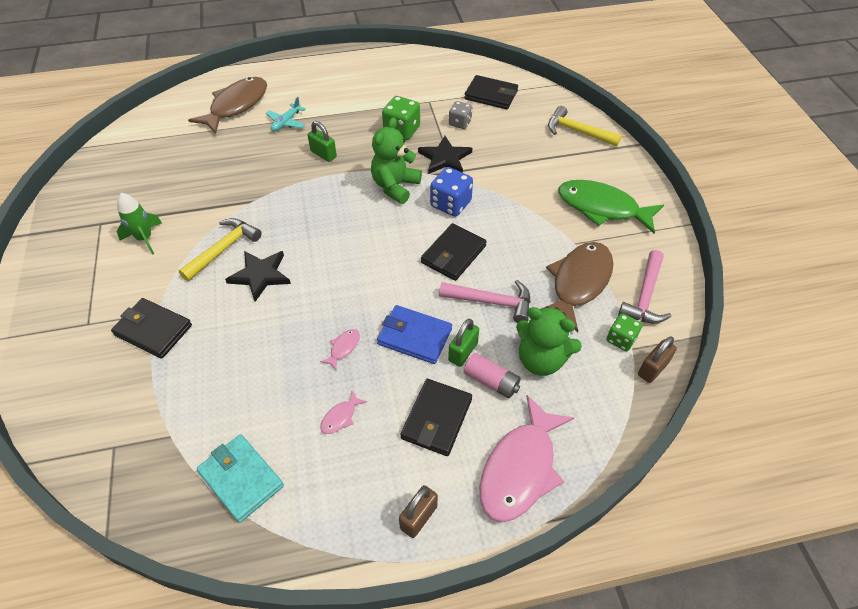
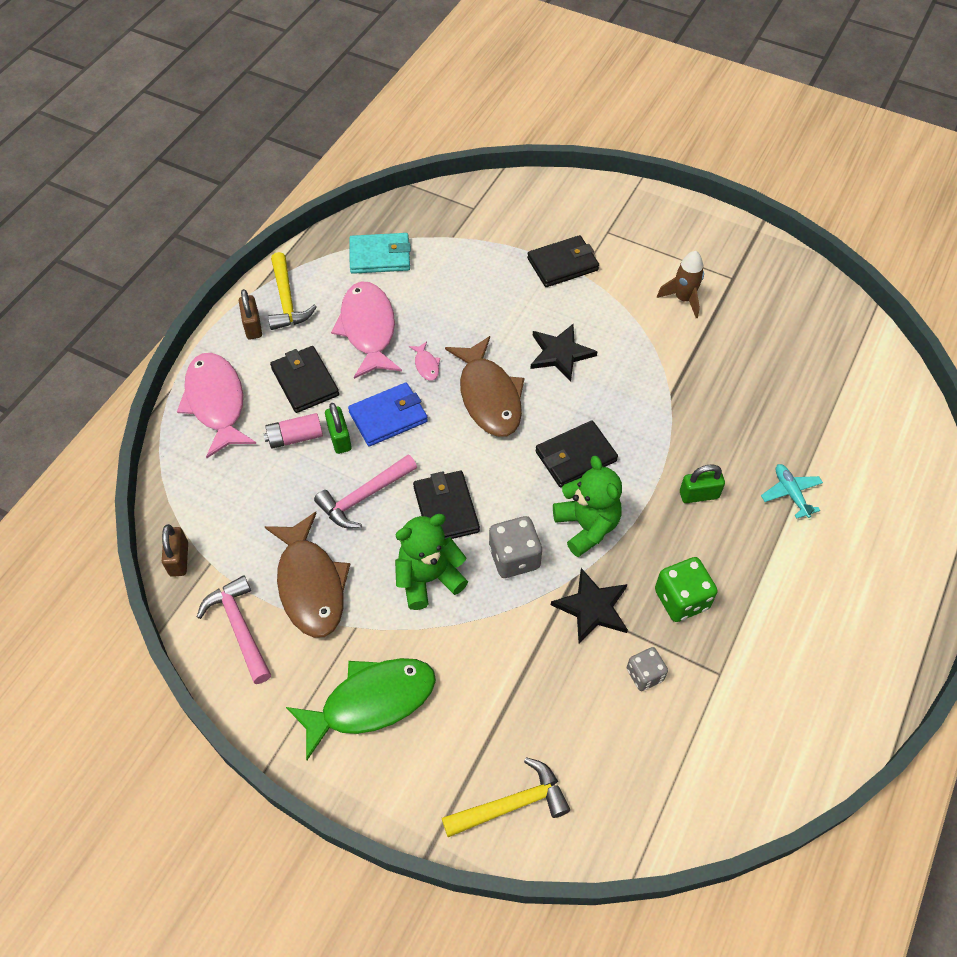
camera: 130 degrees right, 5 degrees up
green rocket [117,193,162,255] -> brown rocket [657,251,704,318]
yellow hammer [178,218,262,281] -> yellow hammer moved to [268,252,317,330]
brown fish [188,77,267,134] -> brown fish moved to [445,336,524,437]
pink fish [320,391,367,434] -> pink fish [331,281,402,379], size x2.47
blue dice [430,167,473,217] -> grey dice [489,516,542,578]
black wallet [464,75,518,109] -> black wallet moved to [535,421,618,487]
green teddy bear [516,307,582,376] -> green teddy bear moved to [395,514,468,610]
green dice [607,313,643,351] -> none

